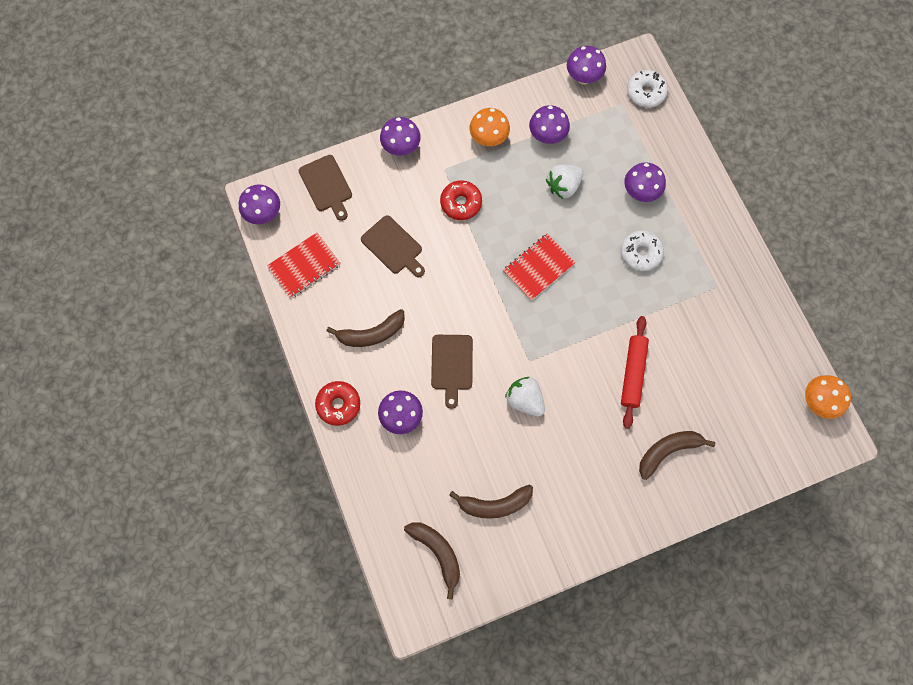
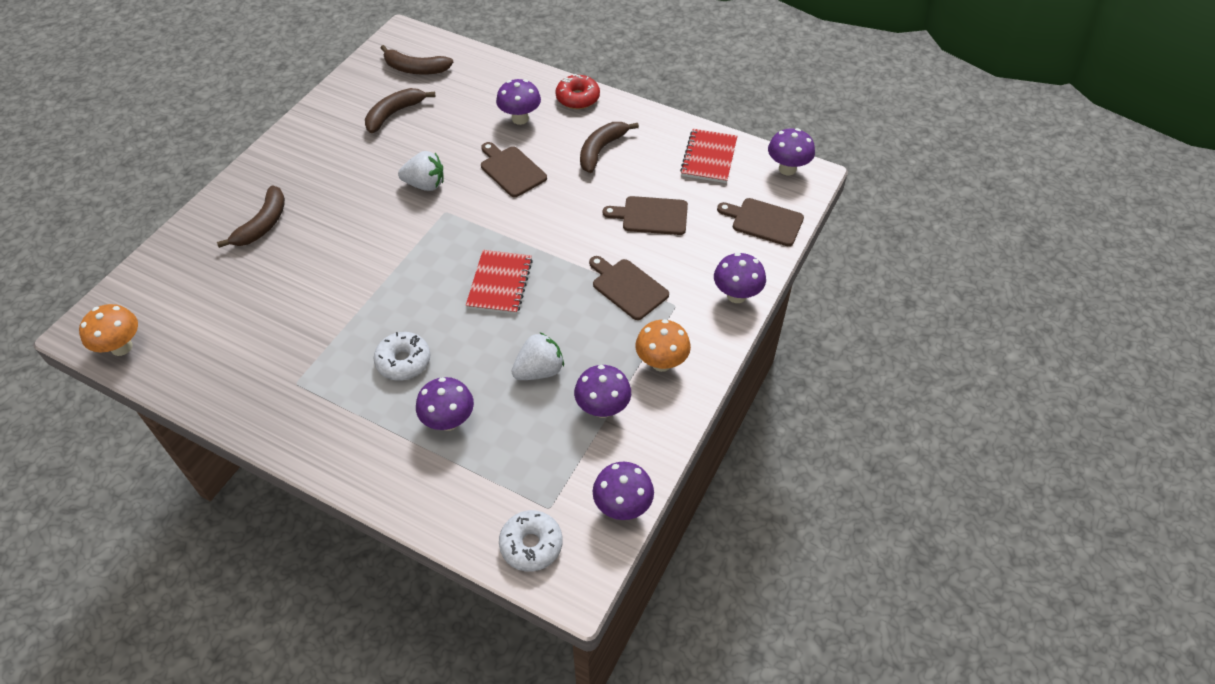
camera: 140 degrees right, 20 degrees down
red donut [440,180,482,220] -> brown cutting board [589,256,669,320]
white strawberry [546,165,584,199] -> white strawberry turned 45 degrees clockwise [512,332,564,380]
red rolling pin [621,316,649,429] -> none

